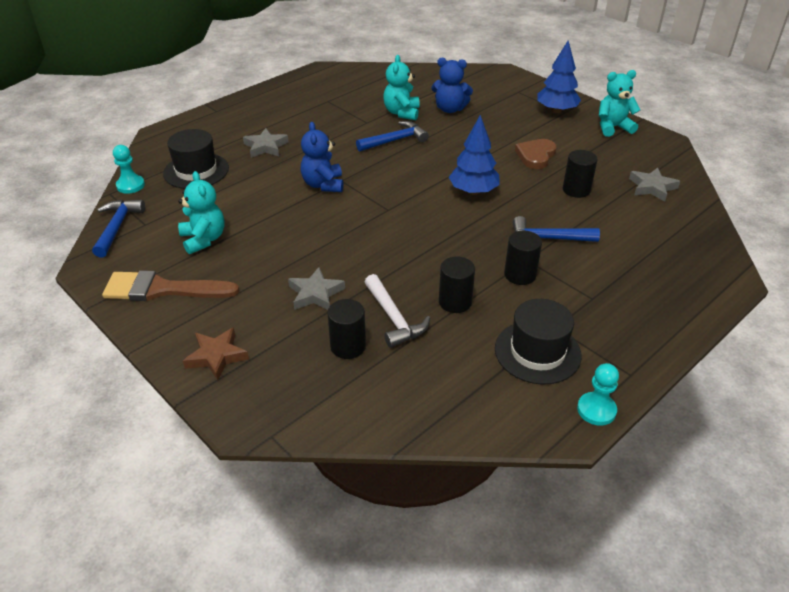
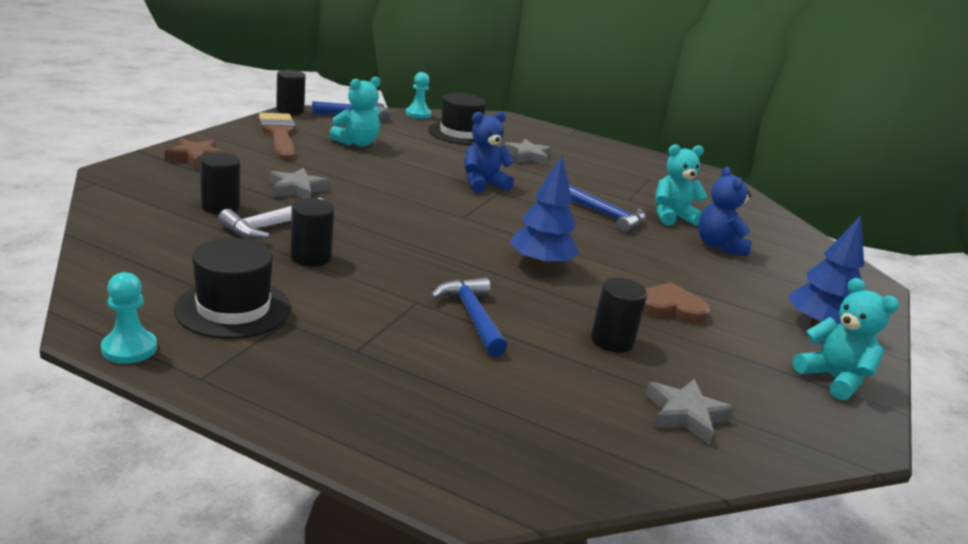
camera: 65 degrees right, 15 degrees down
black cylinder [504,231,542,285] -> black cylinder moved to [276,70,305,115]

